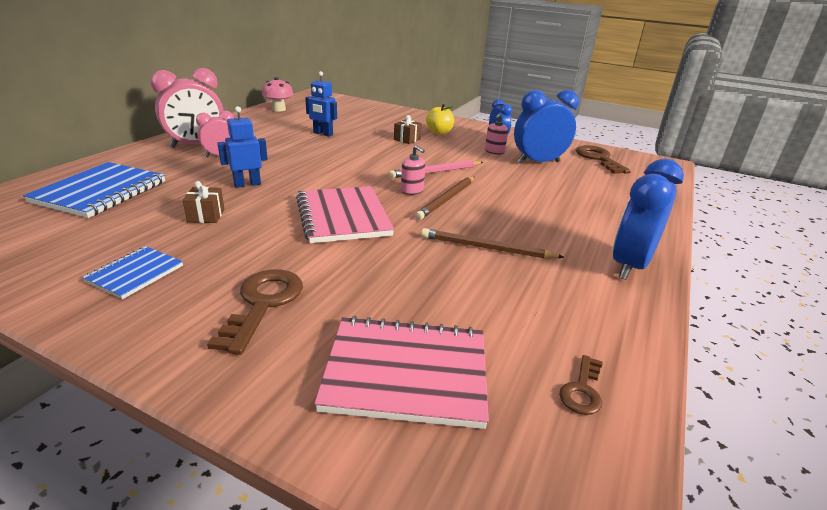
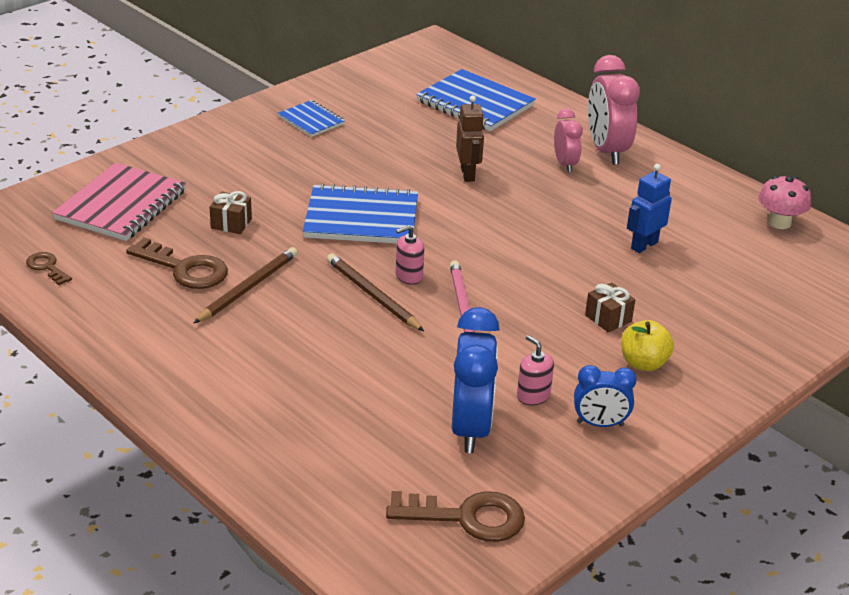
camera: 110 degrees right, 5 degrees up
brown gift [183,181,225,223] -> brown gift moved to [210,191,252,234]
brown key [207,270,303,355] -> brown key moved to [126,238,228,289]
blue robot [217,106,268,188] -> brown robot [456,95,484,182]
pink notebook [296,186,394,243] -> blue notebook [303,183,418,244]
blue clock [613,159,684,280] -> none

